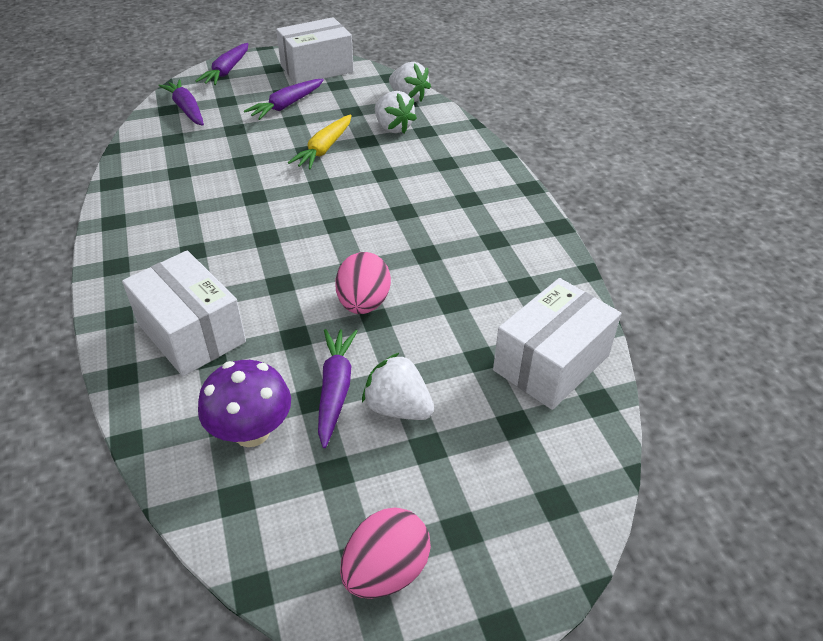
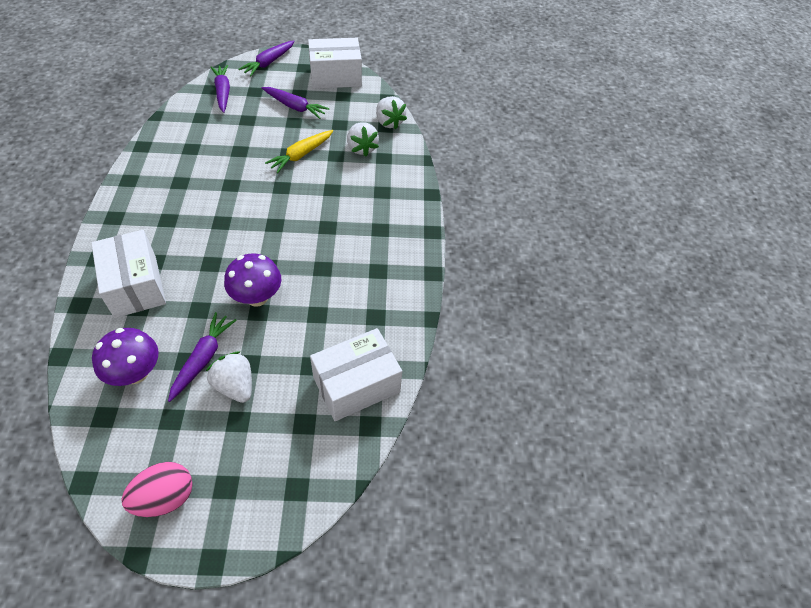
camera: 15 degrees right, 10 degrees up
purple carrot [244,79,324,120] -> purple carrot turned 120 degrees counterclockwise [262,87,329,119]
pink egg [335,252,391,314] -> purple mushroom [224,253,281,307]

